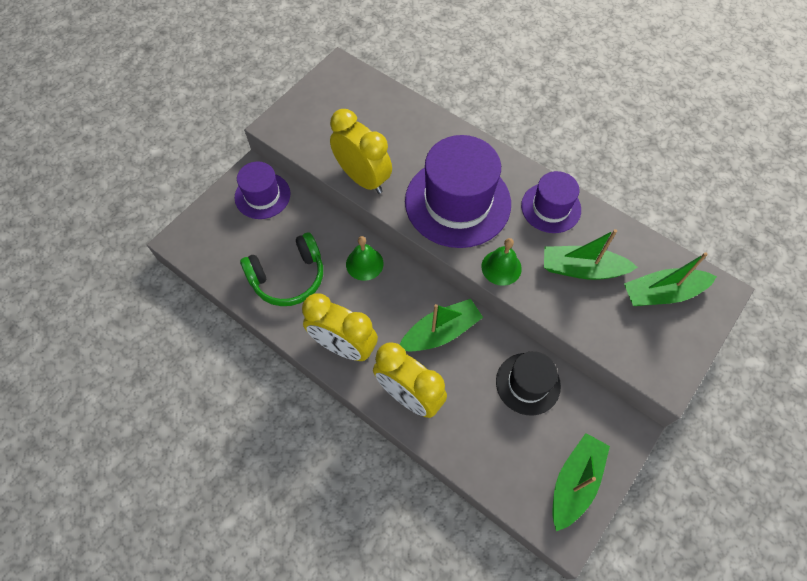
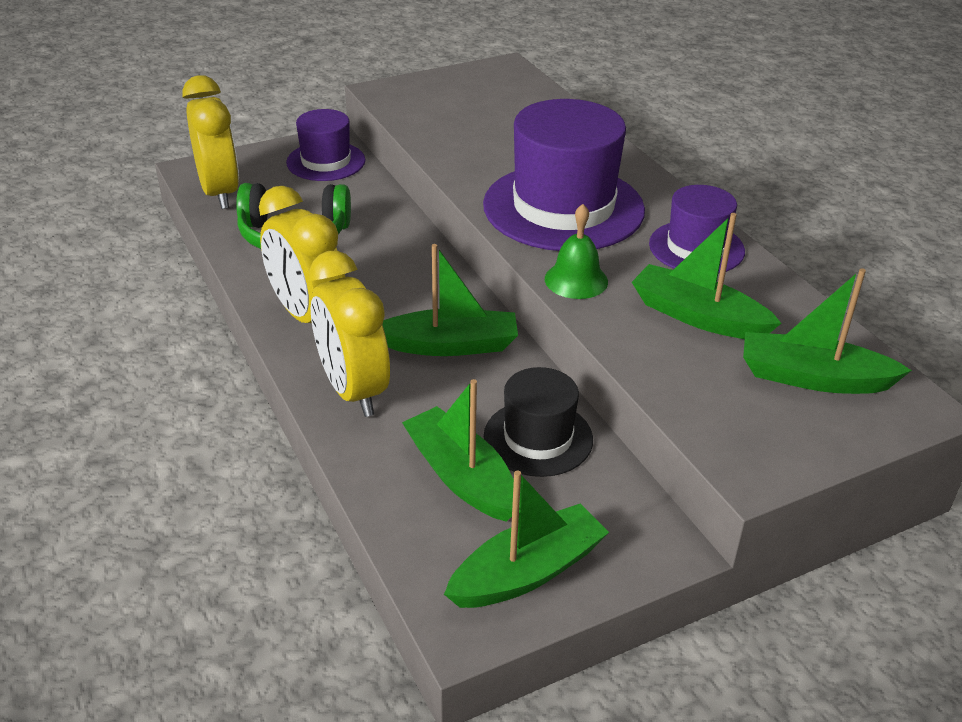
camera: 25 degrees right, 25 degrees down
yellow clock [330,109,392,194] -> yellow clock moved to [182,75,239,209]
green bell [346,236,383,281] -> none
none -> green boat [402,379,514,522]

